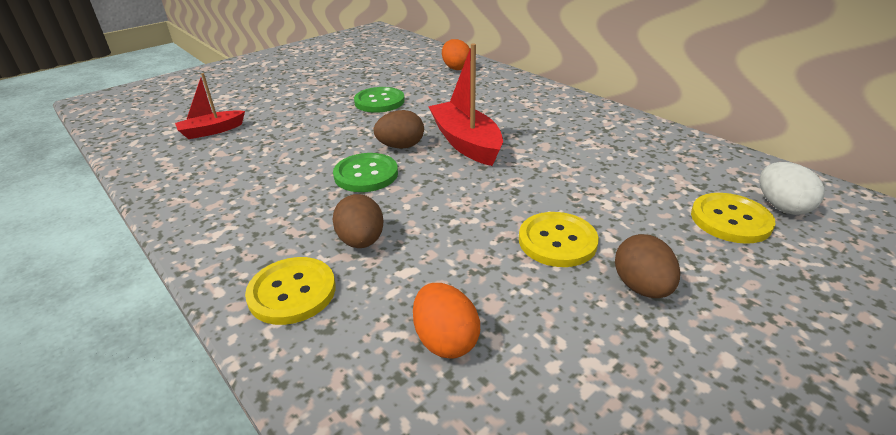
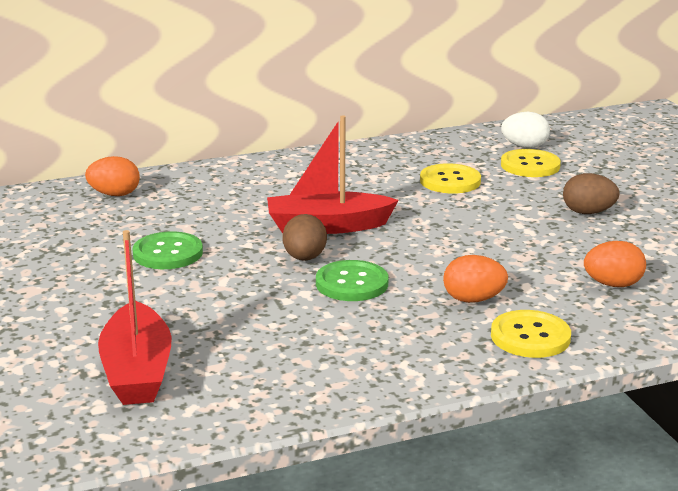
camera: 70 degrees left, 10 degrees down
red boat [175,73,245,139] -> red boat [98,230,172,405], size x1.66
brown egg [332,194,383,248] -> orange egg [443,255,508,303]
yellow button [519,212,599,267] -> yellow button moved to [420,163,481,194]

